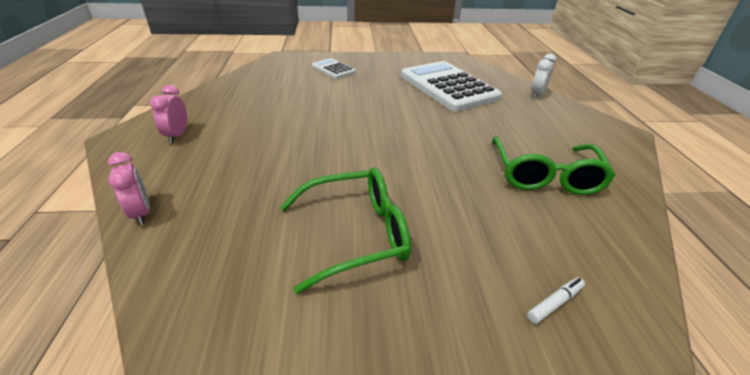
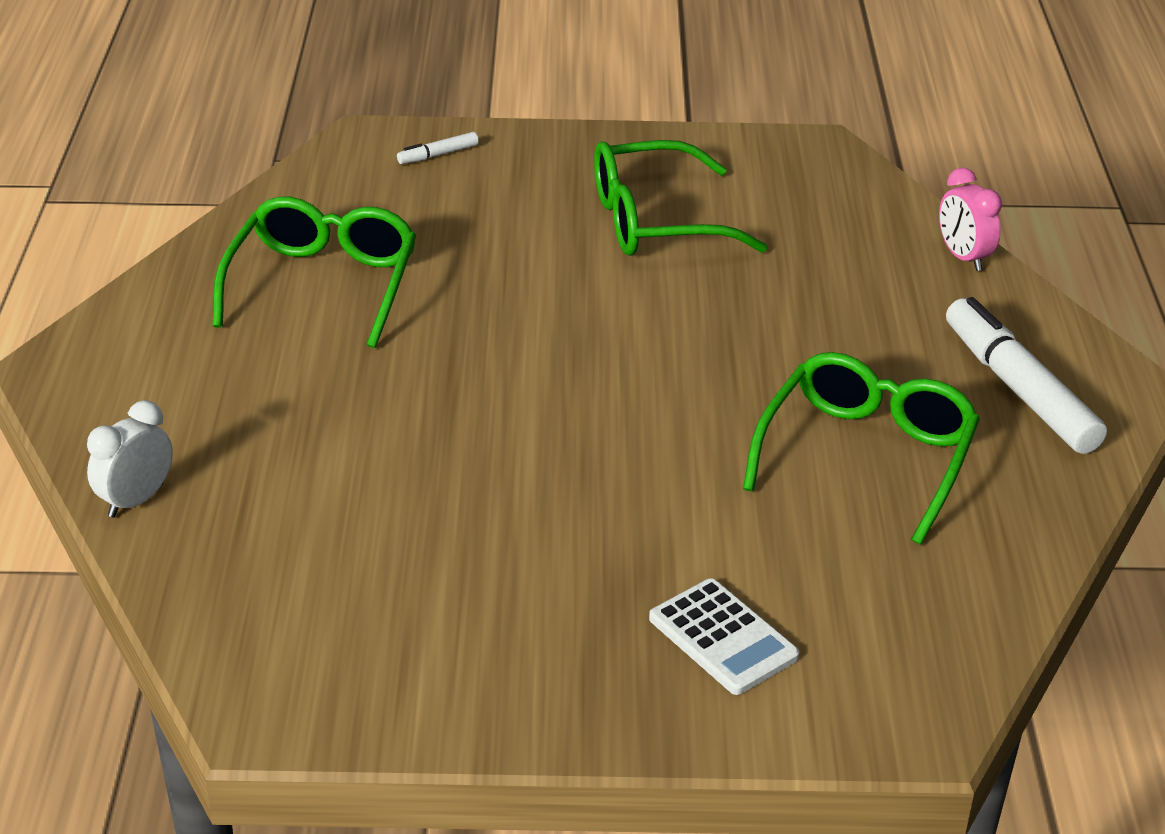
camera: 175 degrees left, 0 degrees up
pink clock [150,85,187,143] -> white marker [946,297,1107,454]
white calculator [401,61,502,111] -> none
none -> green glasses [743,352,980,545]

